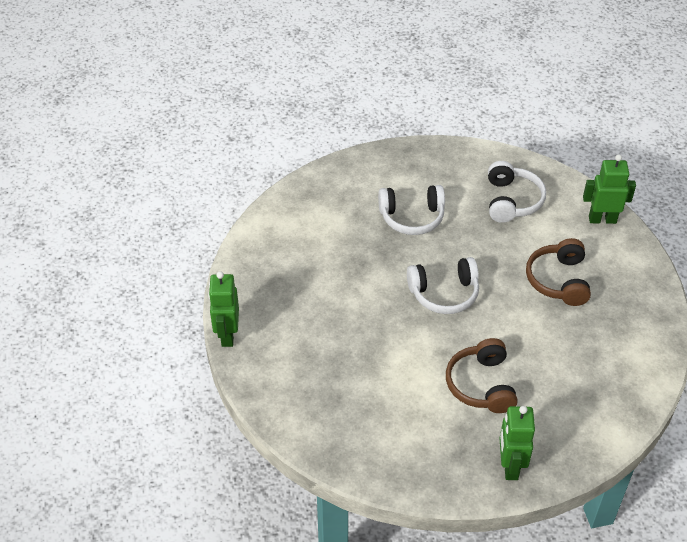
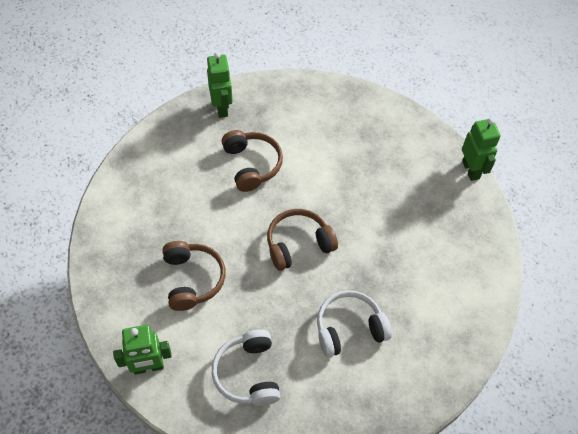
camera: 165 degrees right, 10 degrees up
white headphones [407,257,479,314] -> brown headphones [267,209,338,271]

